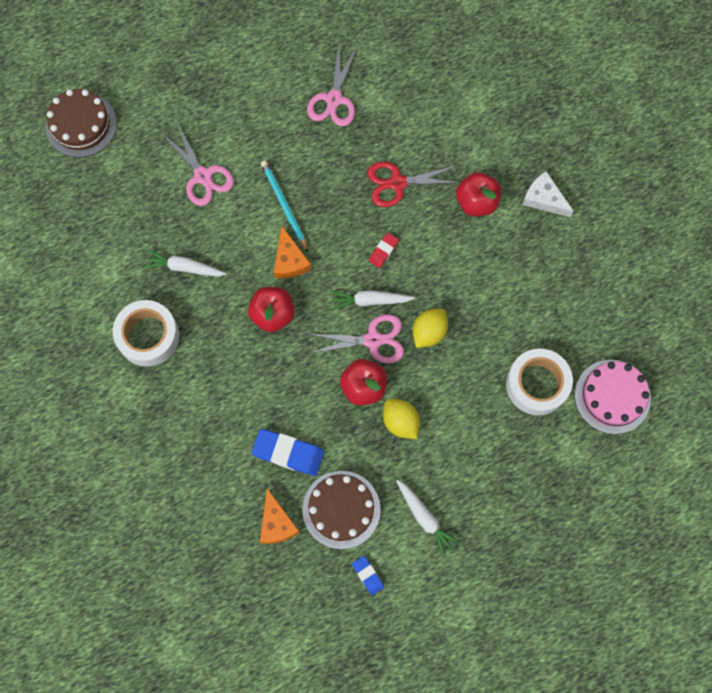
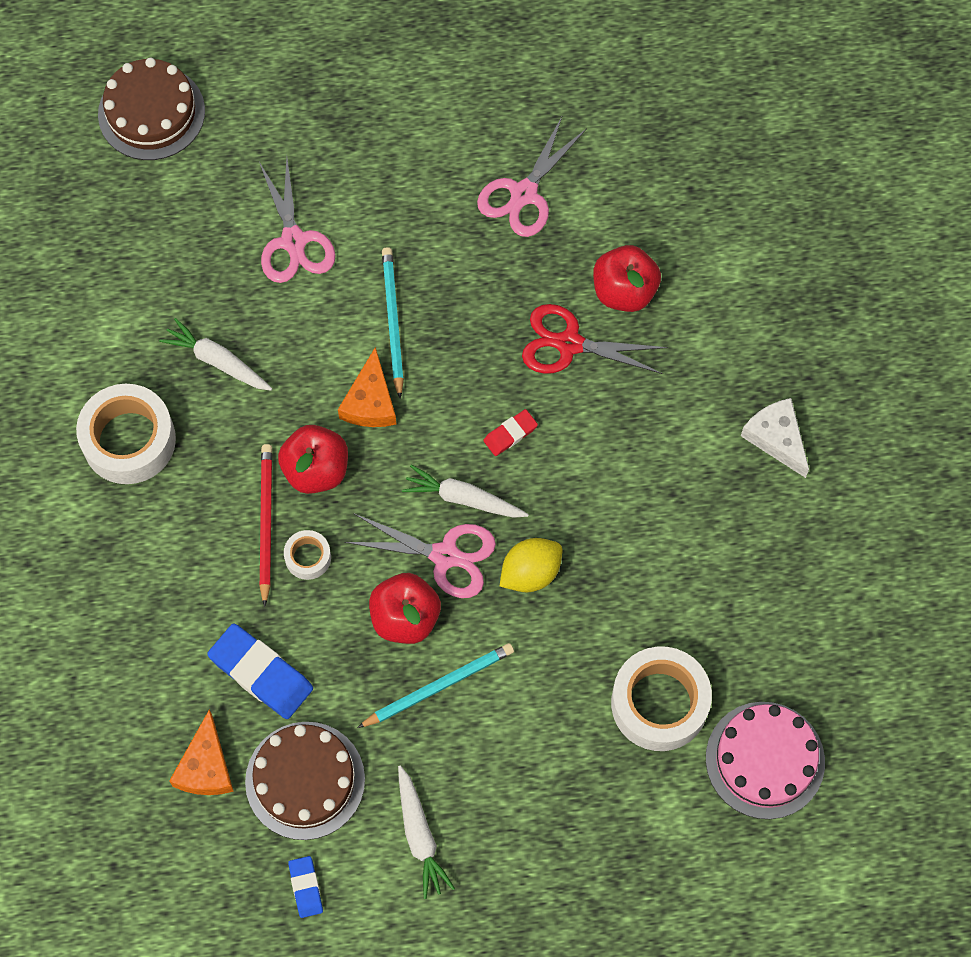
camera: 20 degrees right, 5 degrees down
yellow lemon [383,399,420,439] -> turquoise pencil [357,643,514,728]
red apple [456,172,501,216] -> red apple moved to [593,245,661,312]
none -> red pencil [259,444,273,607]
none -> white tape [284,530,331,580]

